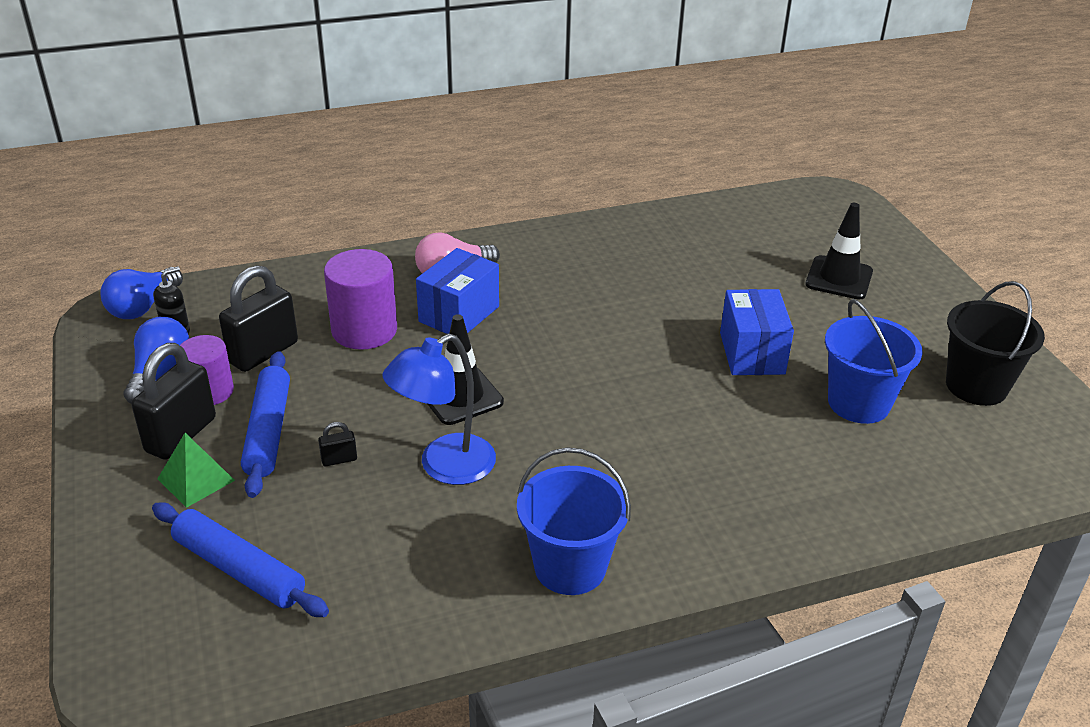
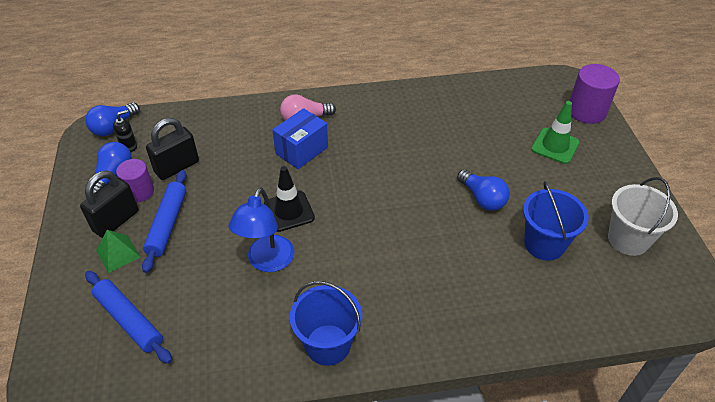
camera: 10 degrees right, 10 degrees up
black padlock [318,422,357,466] -> none
purple cylinder [324,249,397,350] -> purple cylinder moved to [570,64,620,124]
blue lamp [382,333,496,485] -> blue lamp turned 45 degrees counterclockwise [229,188,294,272]
blue box [720,289,794,375] -> blue light bulb [457,169,510,211]
black traffic cone [805,203,873,300] -> green traffic cone [531,101,580,164]
black bucket [946,281,1045,406] -> white bucket [608,177,678,256]

